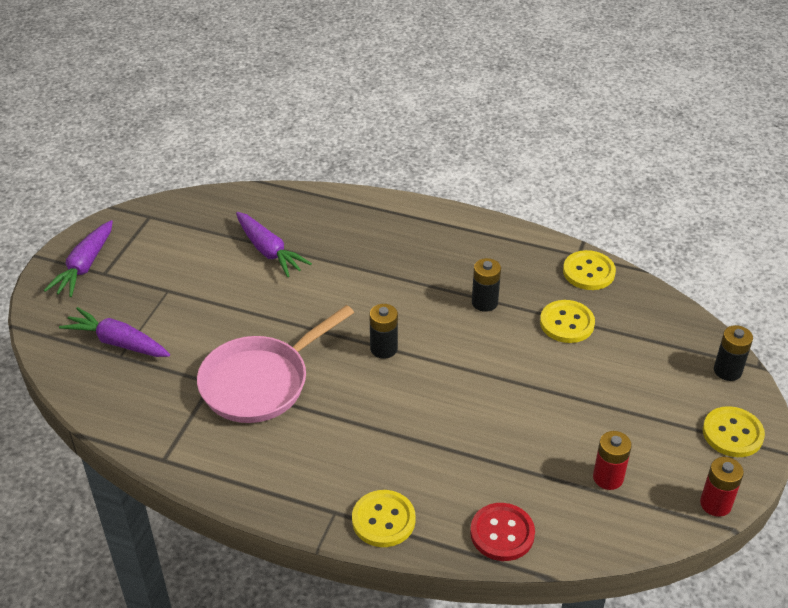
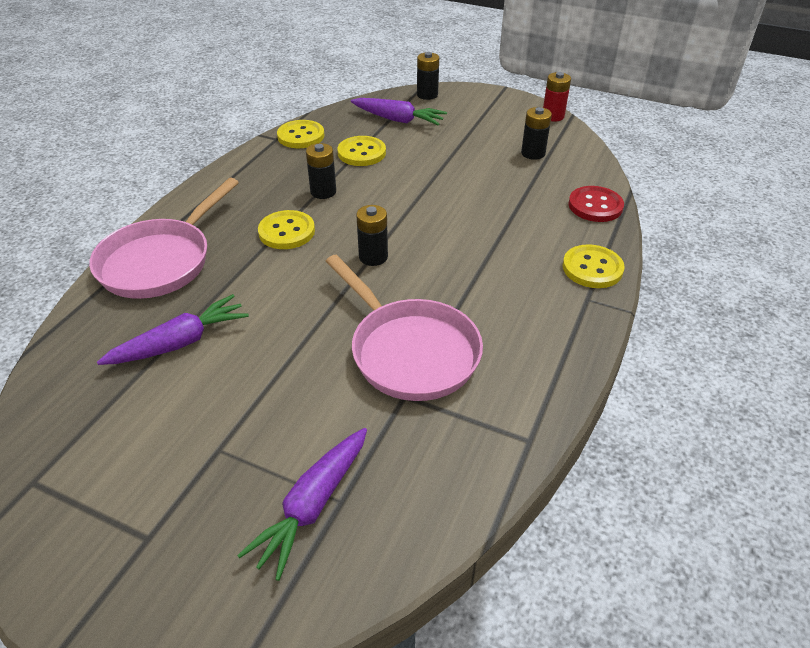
camera: 85 degrees left, 0 degrees up
purple carrot [44,220,113,297] -> purple carrot moved to [351,98,447,126]
red battery [593,431,632,490] -> black battery [521,107,552,160]
yellow button [703,406,765,457] -> yellow button moved to [258,210,315,249]
none -> pink pan [89,178,239,299]

